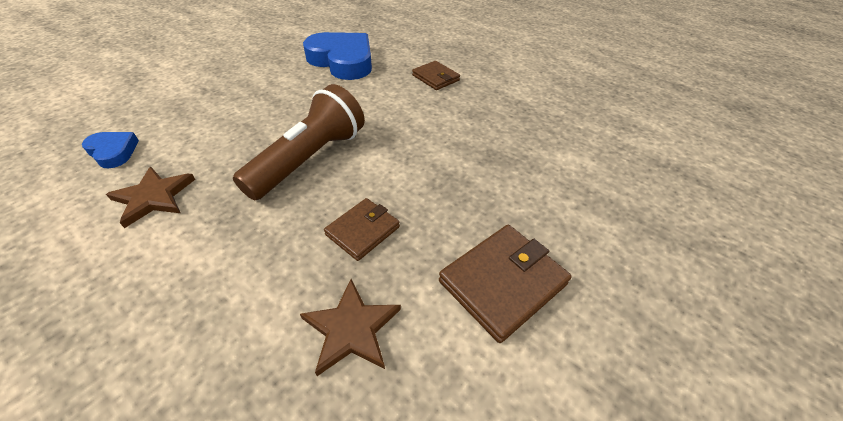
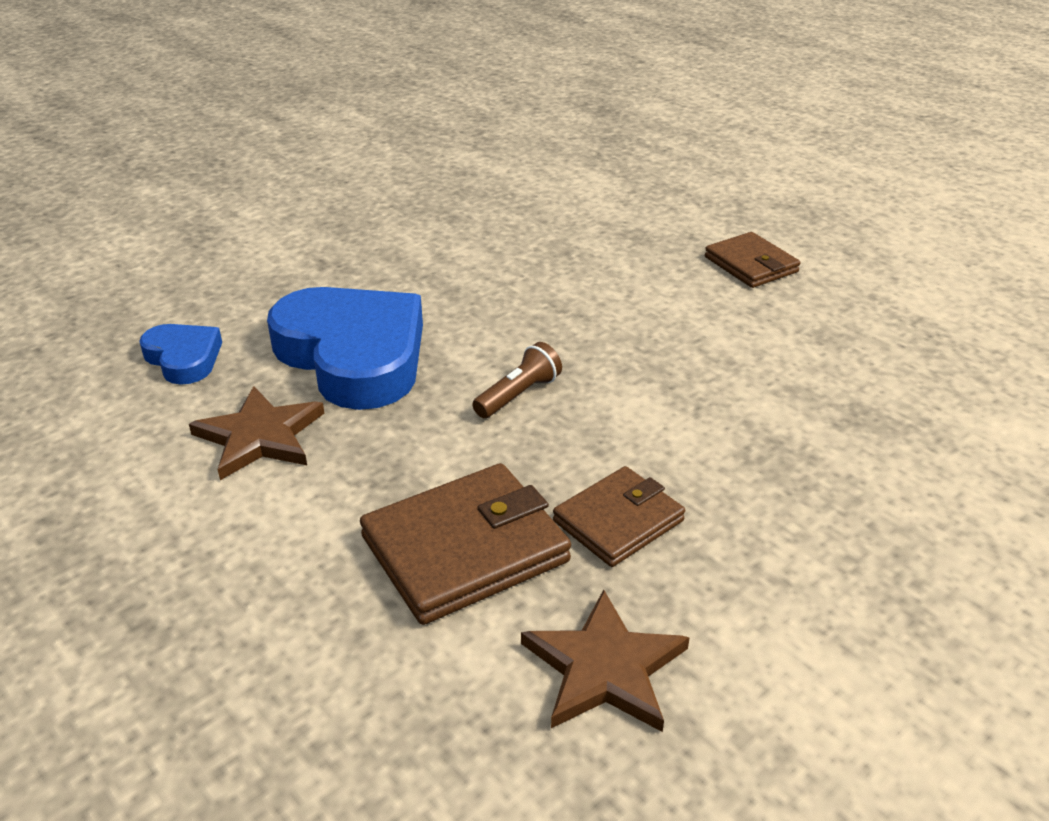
camera: 10 degrees right, 10 degrees down
brown flashlight [233,84,365,200] -> brown flashlight [472,342,562,418], size x0.42
blue heart [303,32,372,80] -> blue heart moved to [267,287,423,410]
brown wallet [439,225,572,343] -> brown wallet moved to [360,463,571,625]

